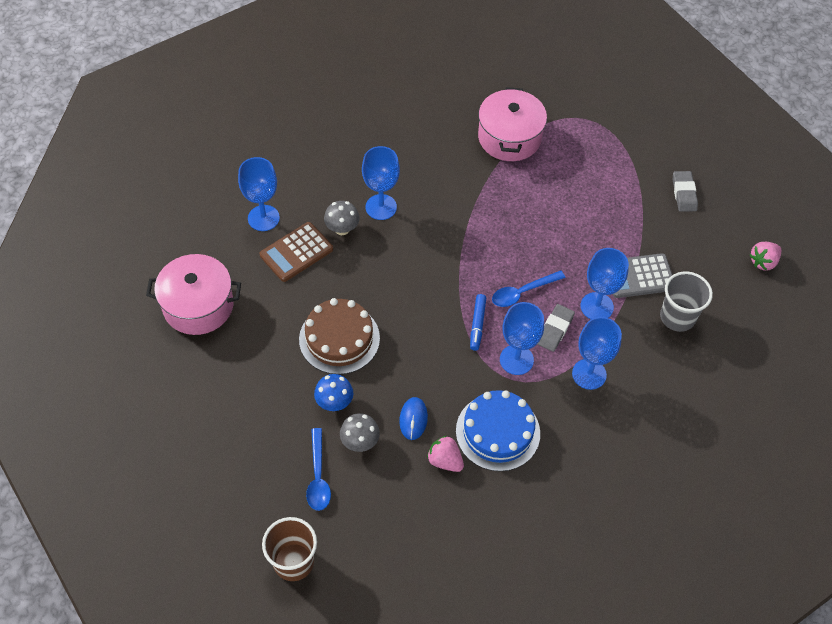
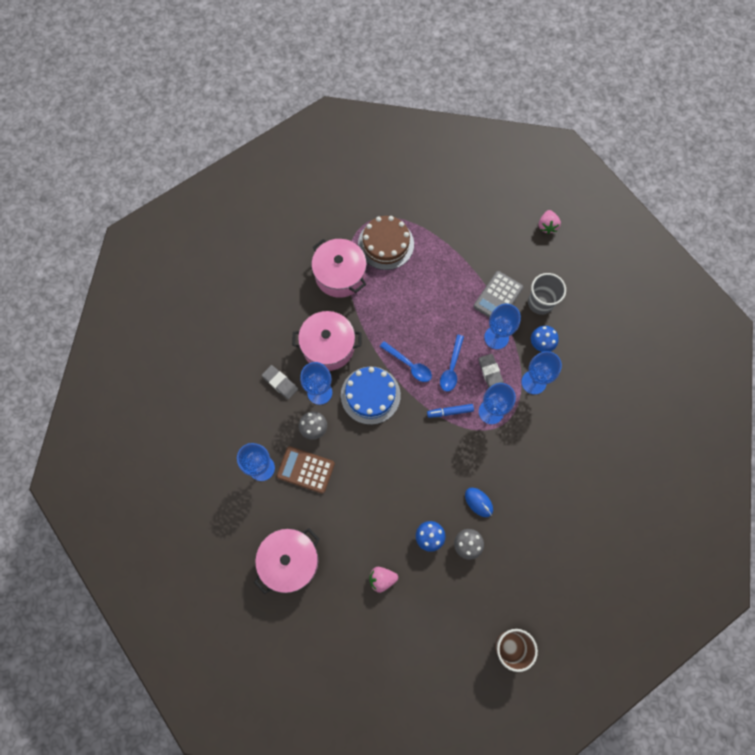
camera: 45 degrees left, 15 degrees up
brown calculator [260,222,333,282] -> brown calculator turned 105 degrees clockwise [277,446,335,494]
brown cake [299,298,380,375] -> brown cake moved to [358,216,414,270]
blue spoon [306,428,331,511] -> blue spoon moved to [380,341,432,382]
pink strawberry [427,436,464,472] -> pink strawberry moved to [370,567,398,593]
blue cake [456,390,540,471] -> blue cake moved to [341,366,401,425]
blue marker [470,294,486,351] -> blue marker turned 120 degrees clockwise [427,404,474,418]
grey eraser [673,171,698,212] -> grey eraser moved to [262,365,298,399]
none -> pink pot [292,311,362,371]
none -> blue mushroom [531,326,559,352]

